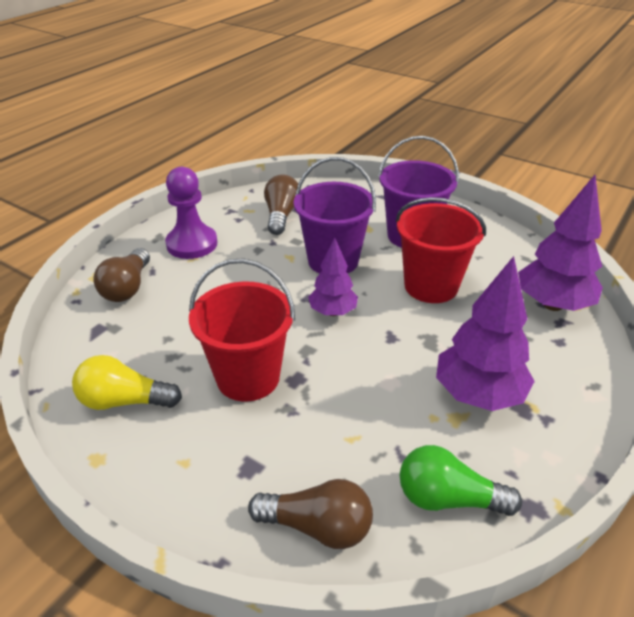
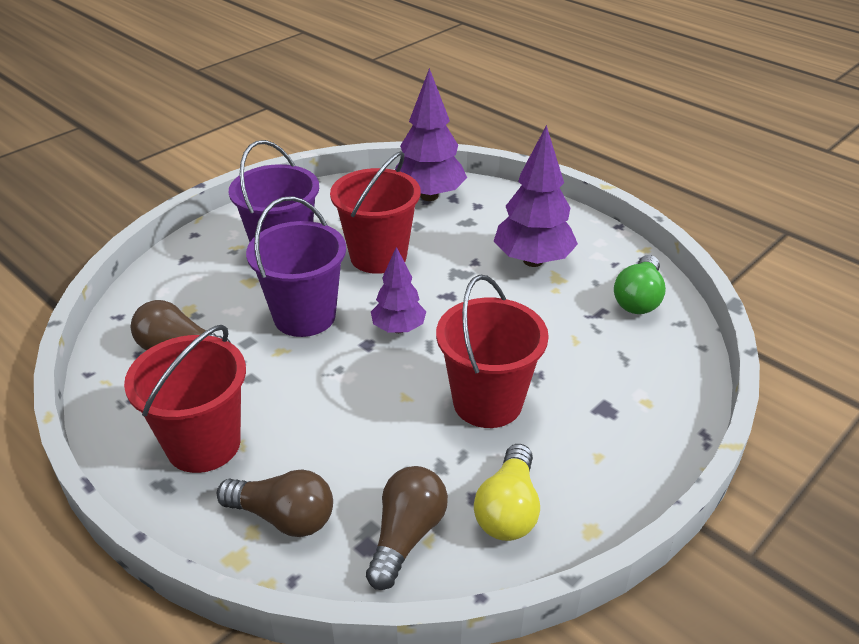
camera: 80 degrees left, 0 degrees up
purple pawn [165,167,217,259] -> red bucket [124,325,246,473]
brown light bulb [248,479,373,549] -> brown light bulb moved to [366,466,448,590]

